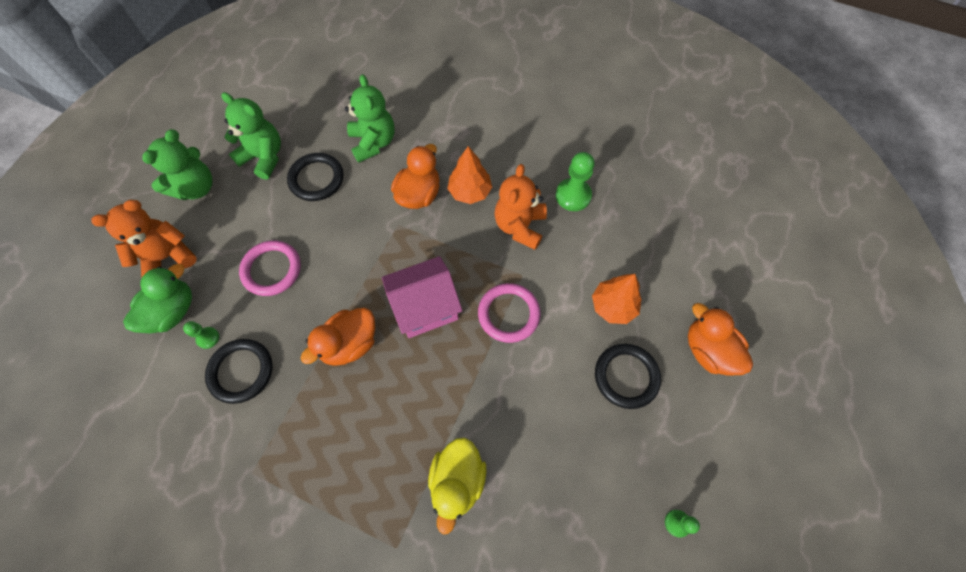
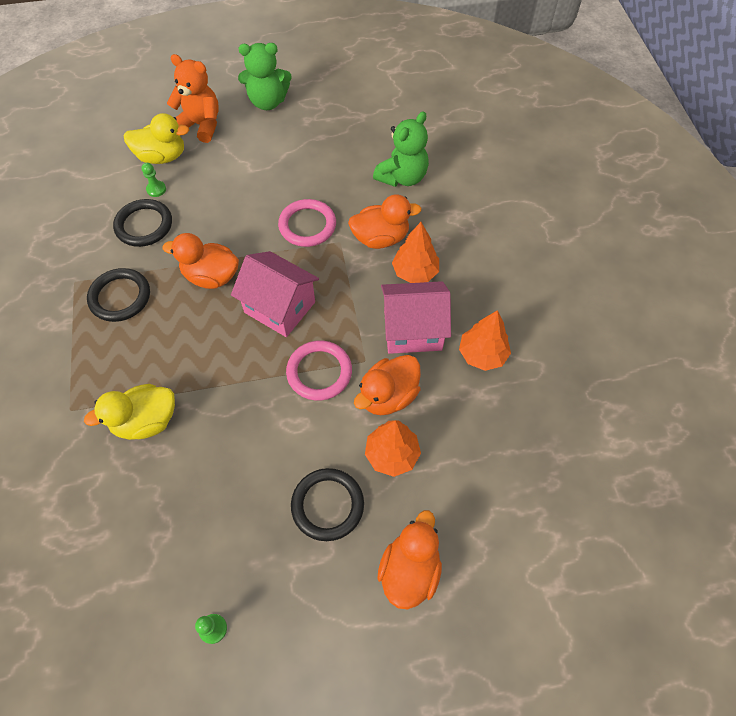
camera: 55 degrees right, 5 degrees down
green duck [123,264,192,333] -> yellow duck [124,113,189,164]
green teddy bear [221,92,281,180] -> none
pink ring [239,240,301,296] -> pink ring moved to [278,199,336,247]
black ring [287,153,343,201] -> black ring moved to [87,268,150,322]
orange teddy bear [494,164,547,250] -> pink house [381,281,451,354]
green pawn [556,152,595,211] -> orange tree [459,310,511,371]
none -> orange duck [354,355,421,415]

